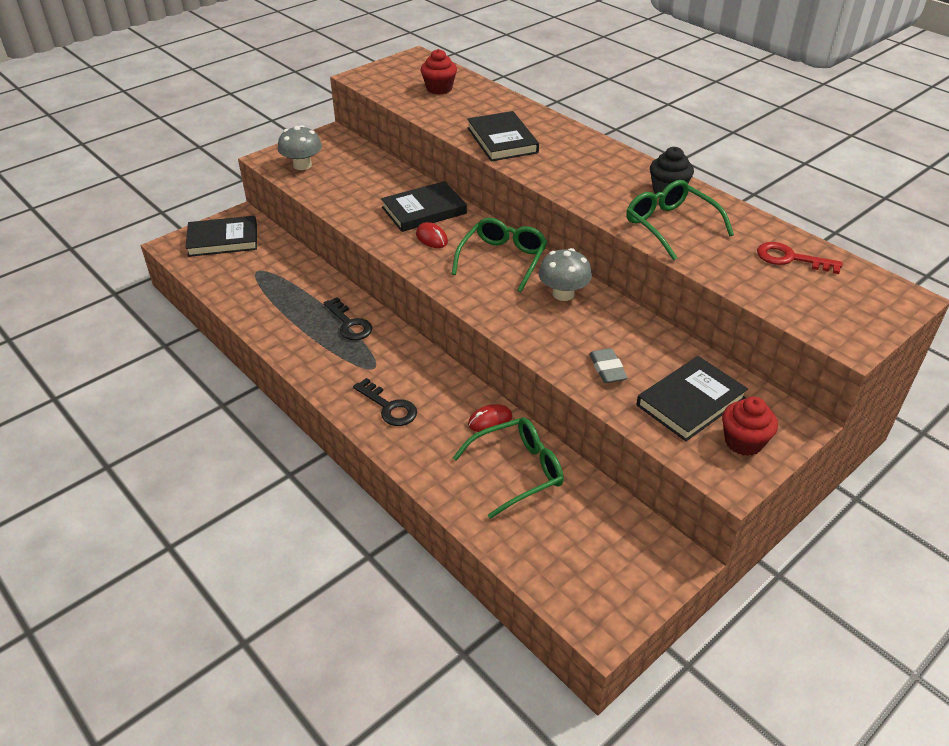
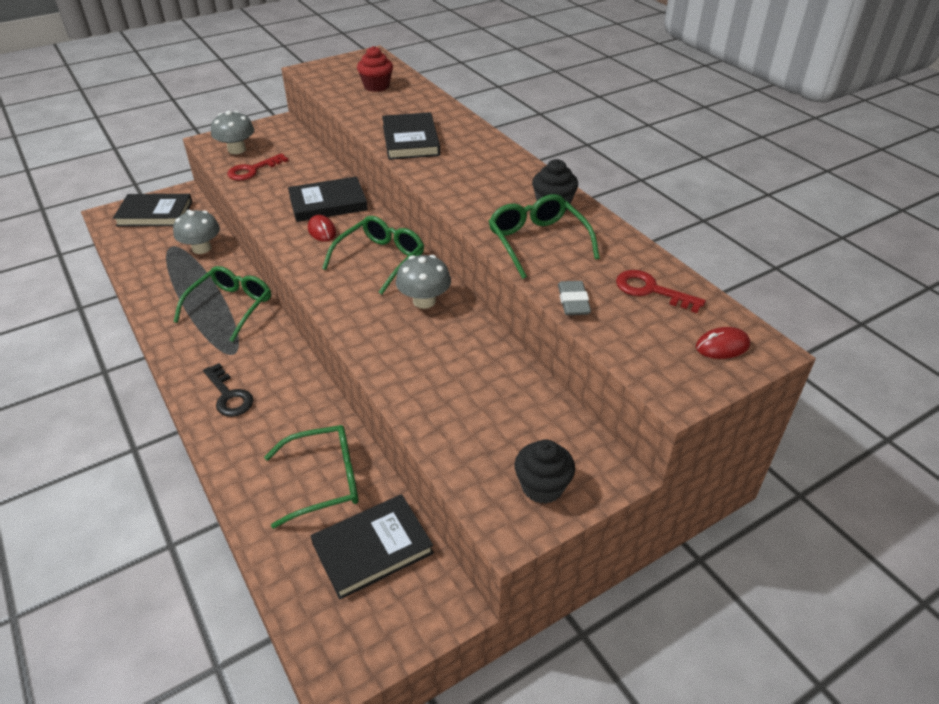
camera: 10 degrees right, 0 degrees up
black key [324,297,373,340] -> green glasses [174,266,271,342]
red mouse [468,404,512,432] -> red mouse moved to [696,327,750,359]
grey eraser [589,348,628,383] -> grey eraser moved to [558,281,591,315]
black book [637,356,748,441] -> black book moved to [311,494,434,599]
red cupcake [722,397,778,456] -> black cupcake [514,439,575,504]
none -> grey mushroom [173,210,220,254]
none -> red key [227,153,289,181]

